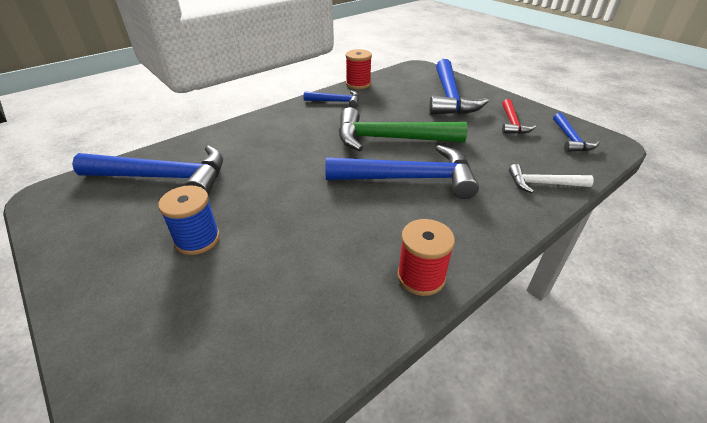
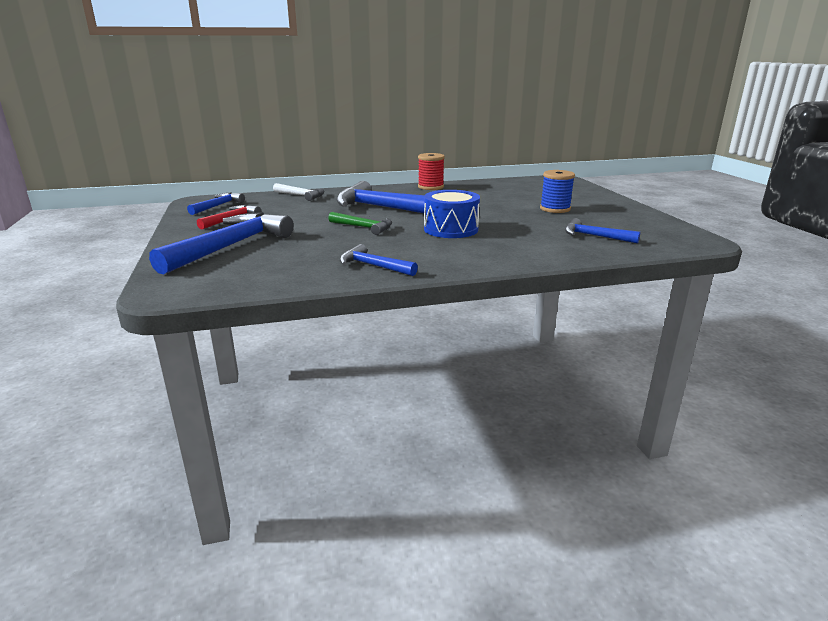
camera: 155 degrees left, 15 degrees down
blue hammer [72,145,223,195] -> blue hammer [565,218,640,244], size x0.52
green hammer [339,107,467,151] -> green hammer [328,212,392,235], size x0.52
red spool [345,49,372,89] -> none
none -> blue drum [424,190,480,238]

